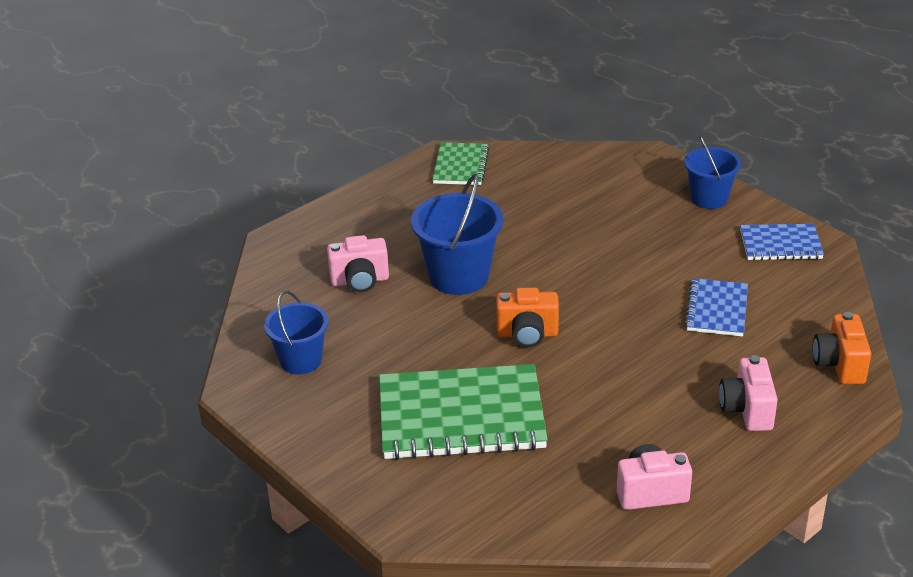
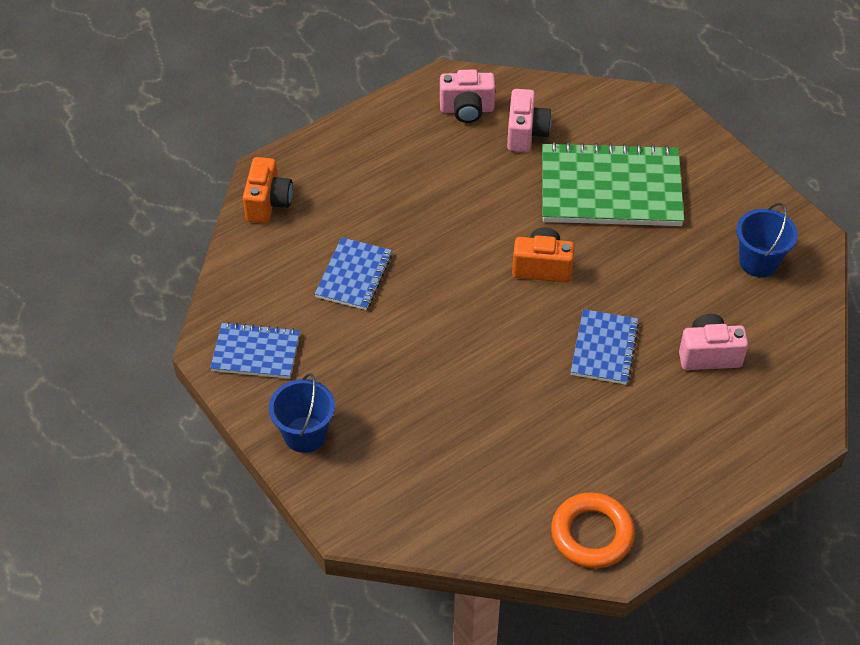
camera: 175 degrees left, 15 degrees up
blue bucket [411,174,503,295] -> blue notebook [570,309,640,385]
green notebook [432,142,489,185] -> orange ring [551,492,635,568]
pink camera [719,355,778,431] -> pink camera moved to [507,89,552,152]

